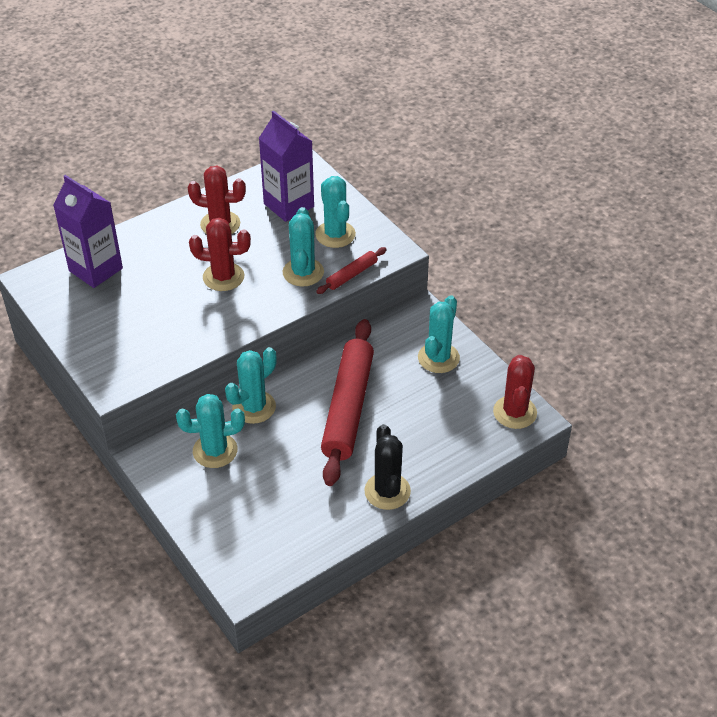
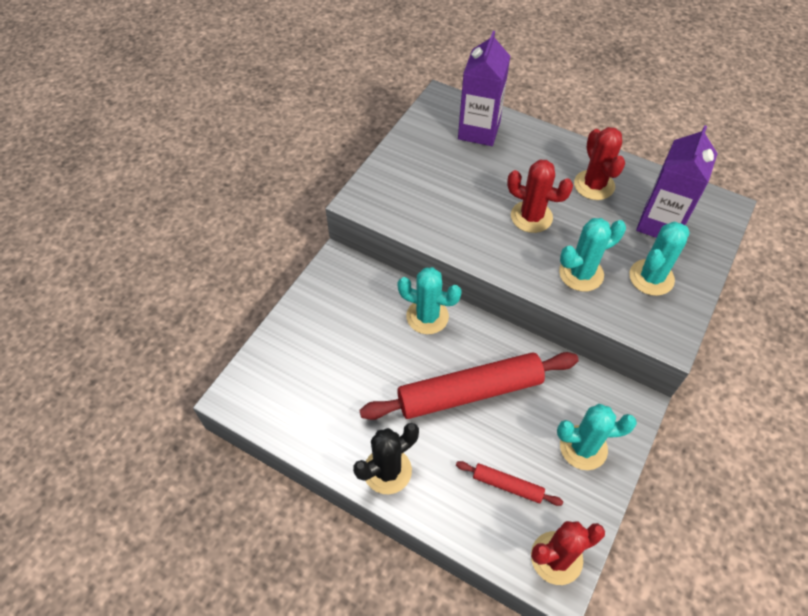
camera: 65 degrees right, 10 degrees up
turquoise cactus [176,394,245,468] -> none
red cactus [189,218,251,291] -> red cactus turned 45 degrees counterclockwise [507,160,573,233]
red rolling pin [316,247,387,294] -> red rolling pin moved to [456,461,563,506]

